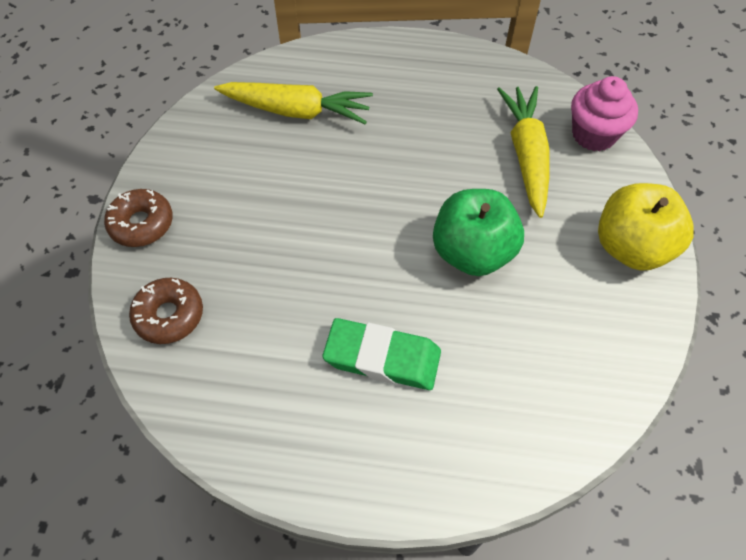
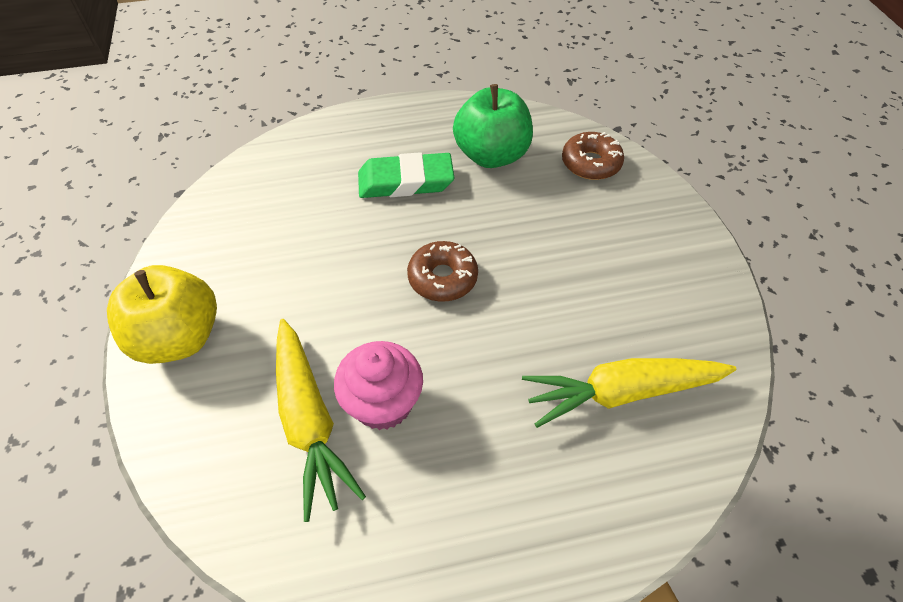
camera: 160 degrees right, 5 degrees down
brown donut [104,189,173,247] -> brown donut moved to [407,241,478,302]
green apple [433,189,524,276] -> green apple moved to [453,84,533,168]
pink cupcake [571,76,638,151] -> pink cupcake moved to [334,341,423,430]

